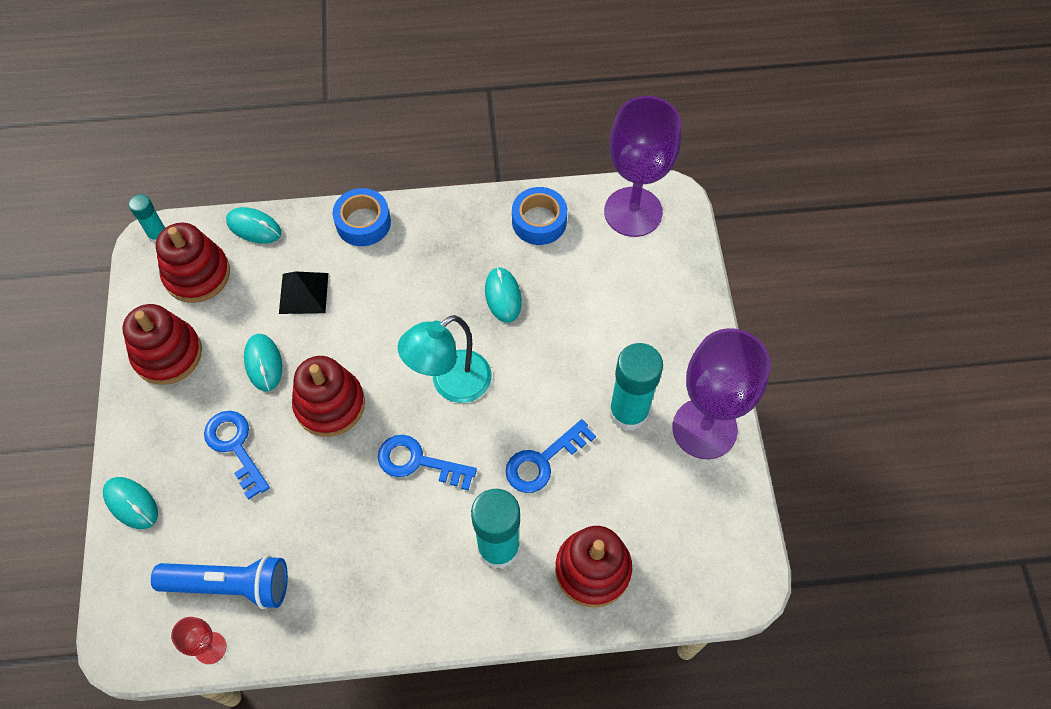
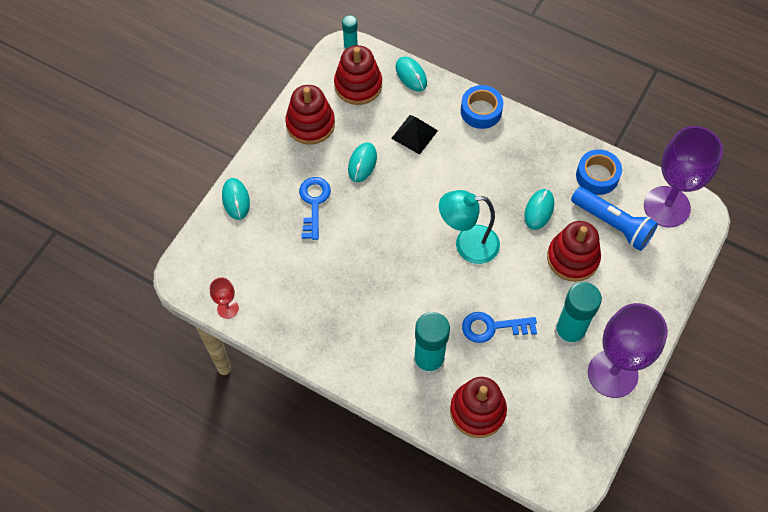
camera: 35 degrees right, 0 degrees up
blue flashlight [151,555,288,609] -> blue flashlight moved to [571,187,658,251]
red stacking toy [292,356,365,437] -> red stacking toy moved to [547,221,601,282]
blue key [378,435,477,491] -> none

